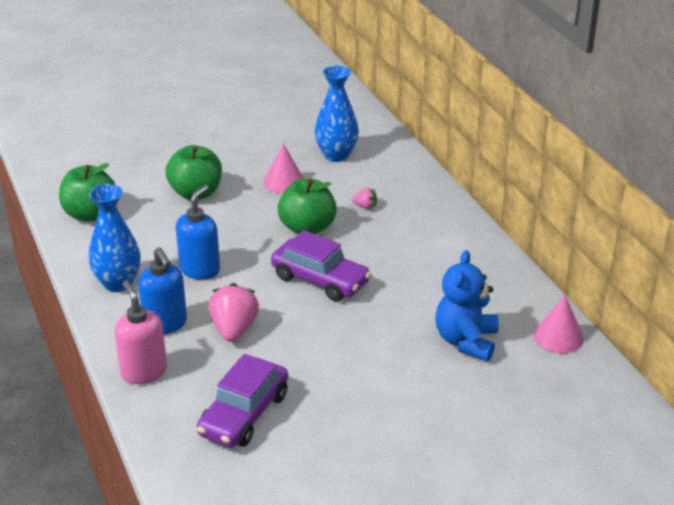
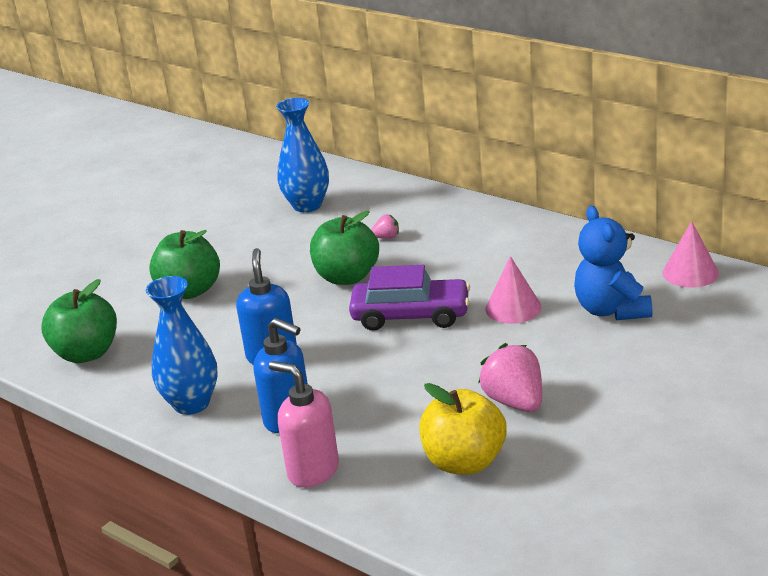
camera: 25 degrees left, 5 degrees down
purple car [197,354,288,447] -> yellow apple [419,383,507,475]
pink strawberry [208,283,259,342] -> pink strawberry moved to [478,343,542,412]
pink cone [264,143,304,194] -> pink cone moved to [486,256,542,324]

